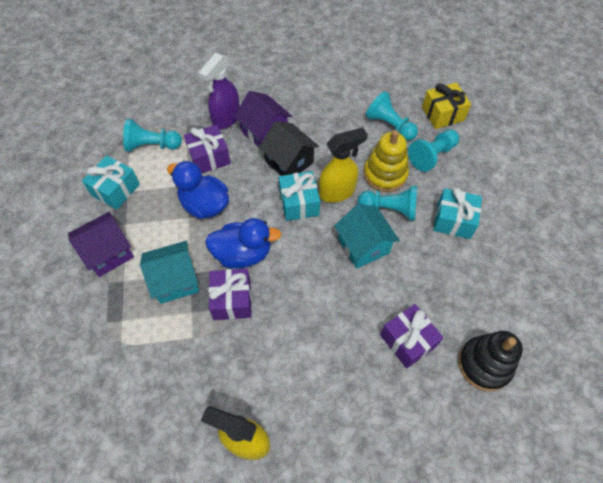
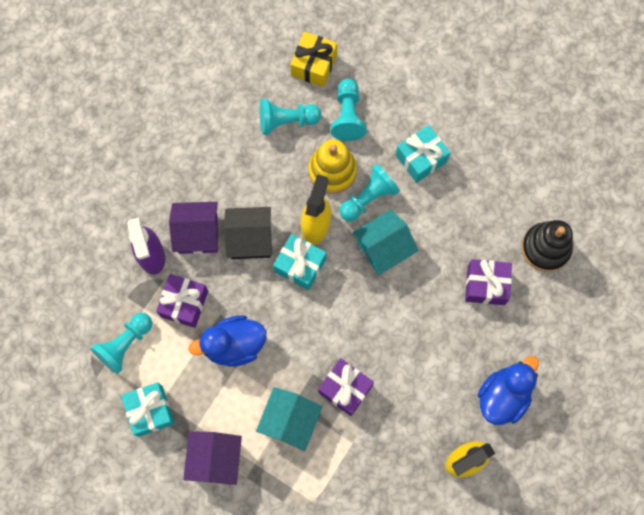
camera: 50 degrees left, 15 degrees up
blue duck [205,218,281,269] -> blue duck moved to [478,356,539,425]
turquoise house [334,204,400,269] -> turquoise house turned 45 degrees counterclockwise [353,210,418,275]

